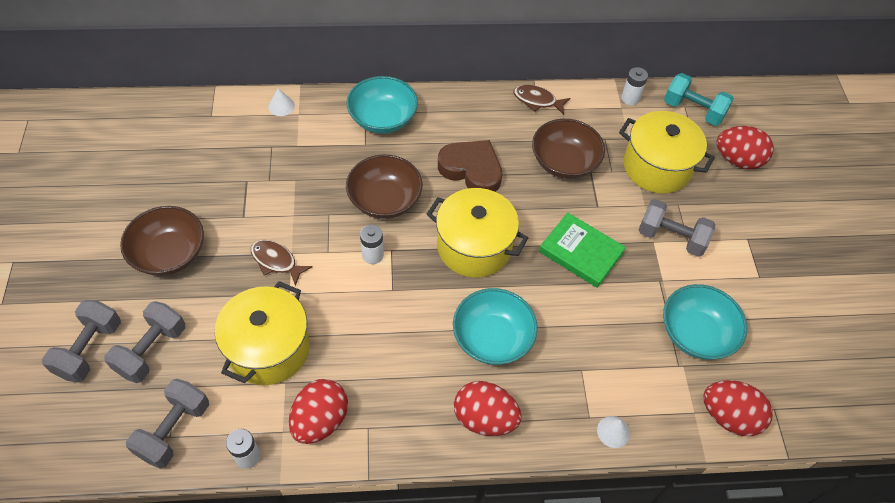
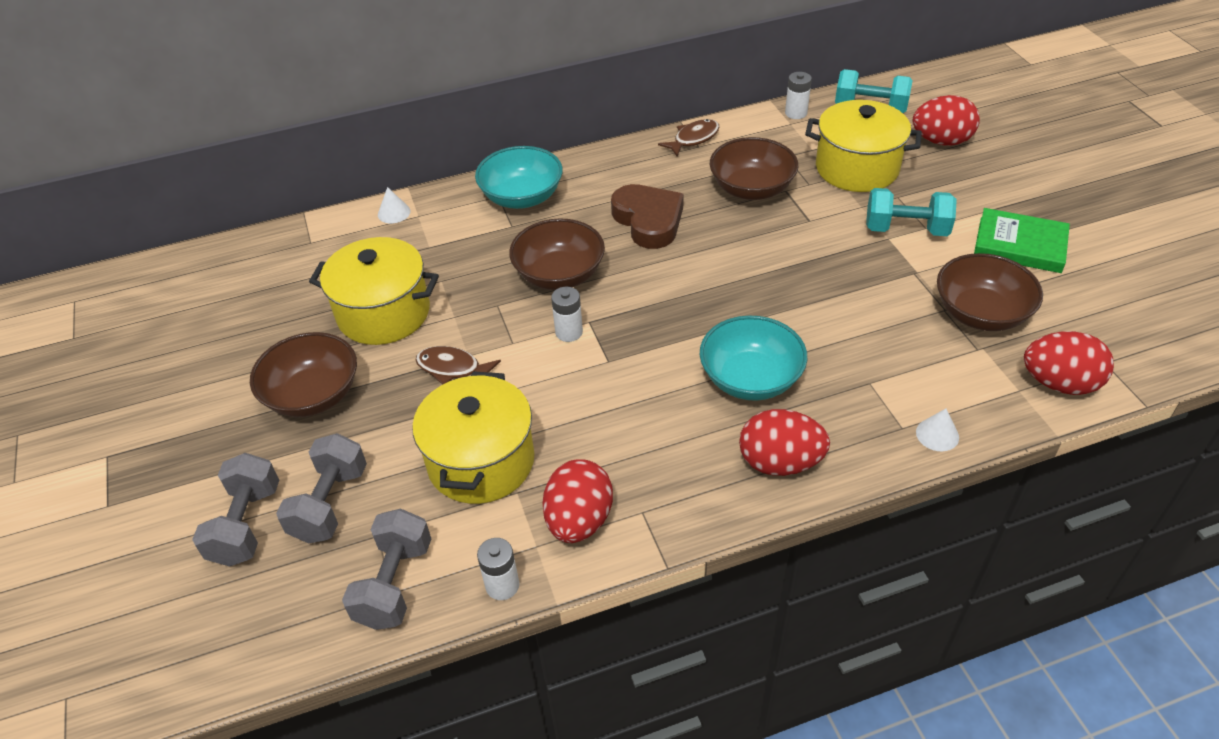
camera: 10 degrees left, 10 degrees down
yellow pot [427,188,528,278] -> yellow pot moved to [309,237,439,345]
brown heart [438,140,502,192] -> brown heart turned 45 degrees clockwise [611,184,684,249]
brown fish [513,85,570,115] -> brown fish turned 135 degrees clockwise [658,119,719,157]
green book [539,213,626,288] -> green book moved to [974,208,1070,273]
grey dumbbell [638,199,715,257] -> turquoise dumbbell [866,188,957,236]
turquoise bowl [663,284,747,360] -> brown bowl [937,253,1043,331]

